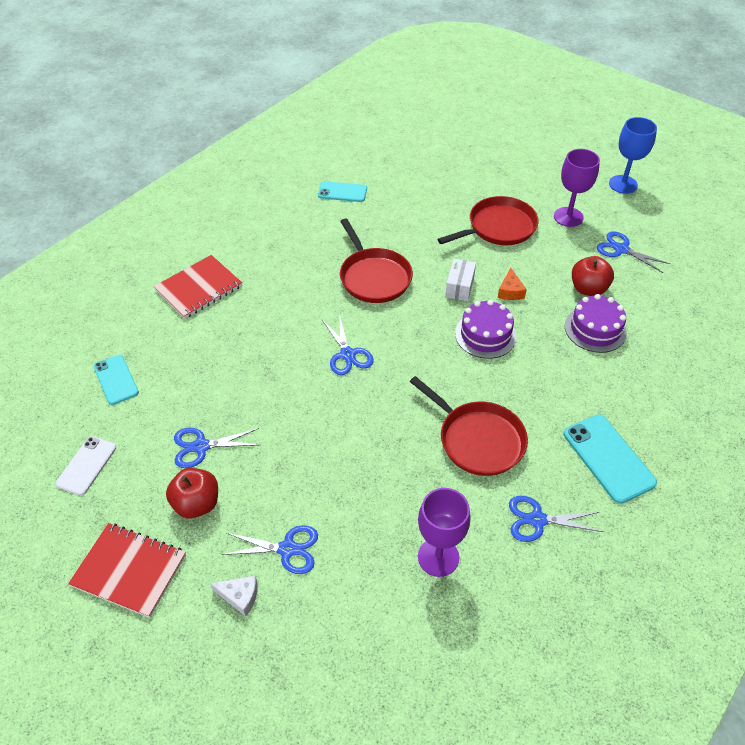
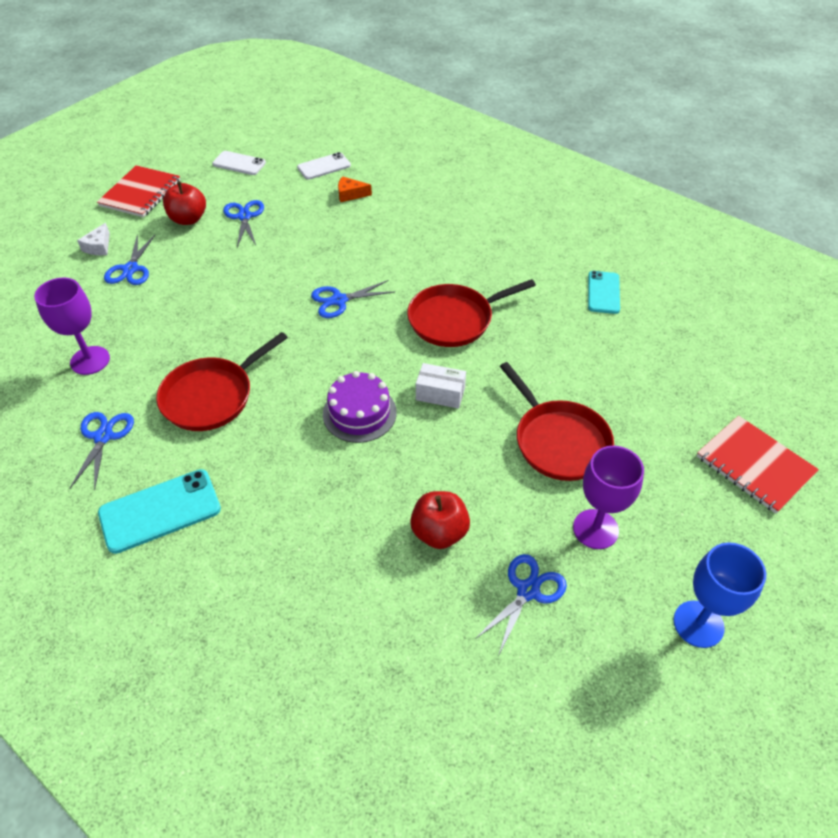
camera: 90 degrees right, 0 degrees up
turquoise phone [93,355,139,405] -> white phone [297,152,351,180]
red notebook [154,255,242,319] -> red notebook moved to [697,415,819,514]
orange cheese [498,268,527,300] -> orange cheese moved to [338,176,372,202]
purple cake [565,294,627,353] -> none

